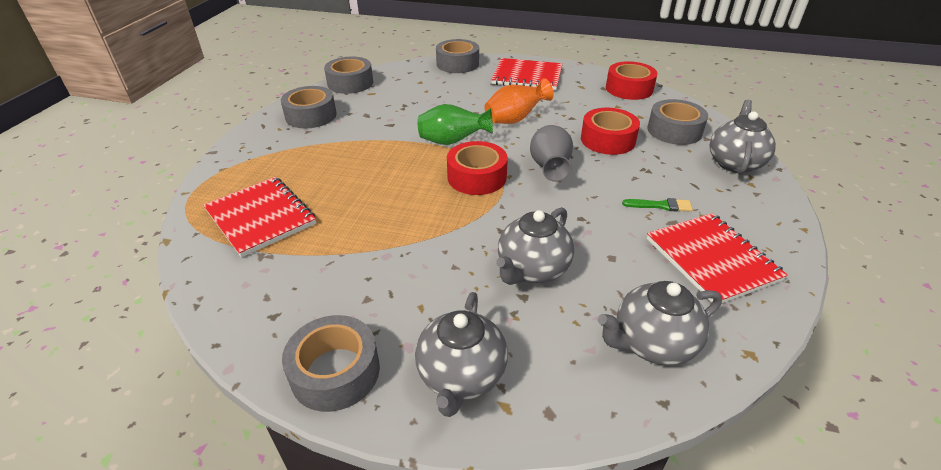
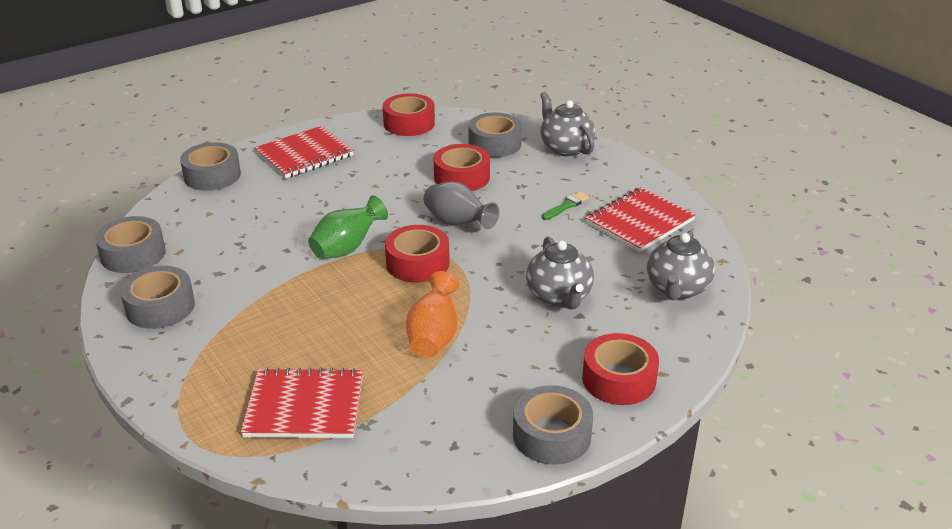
camera: 50 degrees left, 5 degrees down
grey teapot [415,292,508,417] -> red tape [582,333,659,405]
orange vase [484,78,554,124] -> orange vase moved to [406,271,459,358]
red notebook [647,213,788,303] -> red notebook turned 60 degrees counterclockwise [585,187,696,252]

